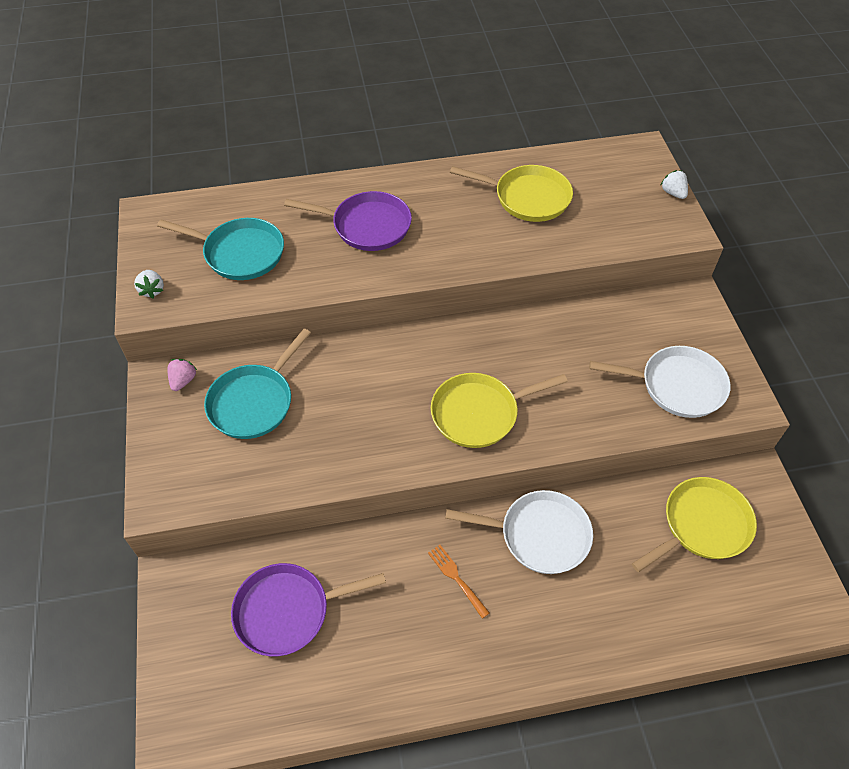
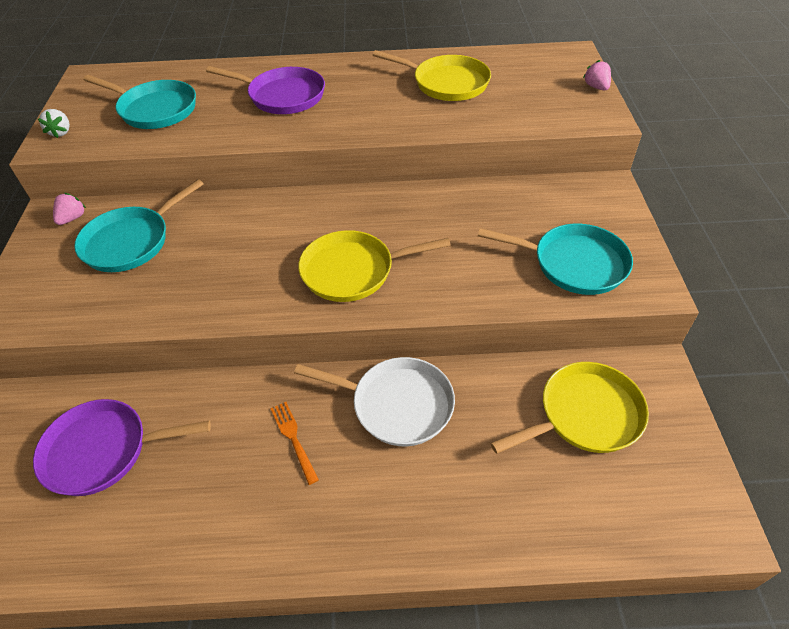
camera: 10 degrees right, 5 degrees down
white pan [589,346,731,418] -> turquoise pan [478,224,633,295]
white strawberry [661,170,688,199] -> pink strawberry [583,60,611,91]

